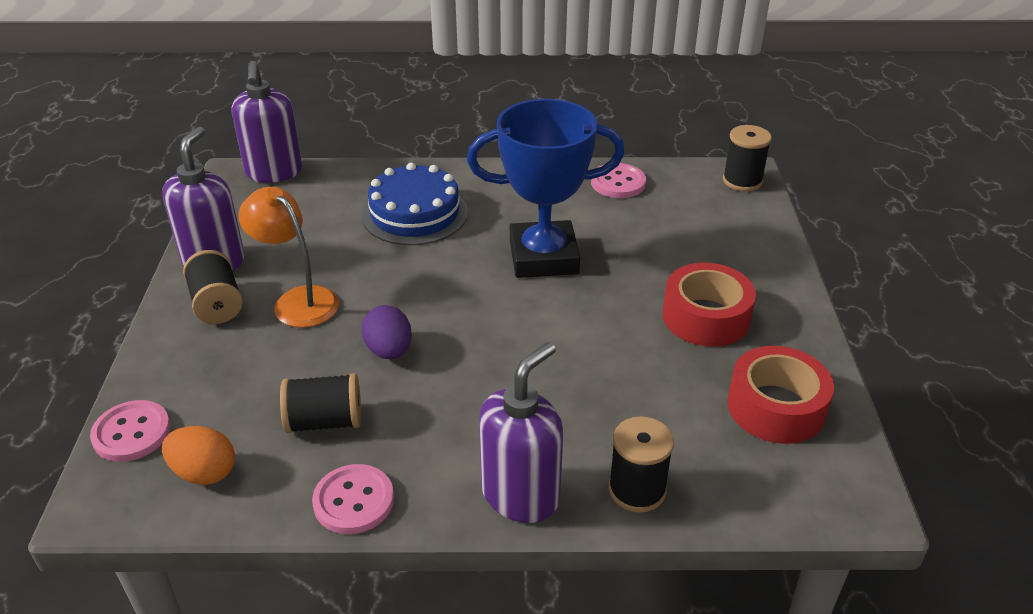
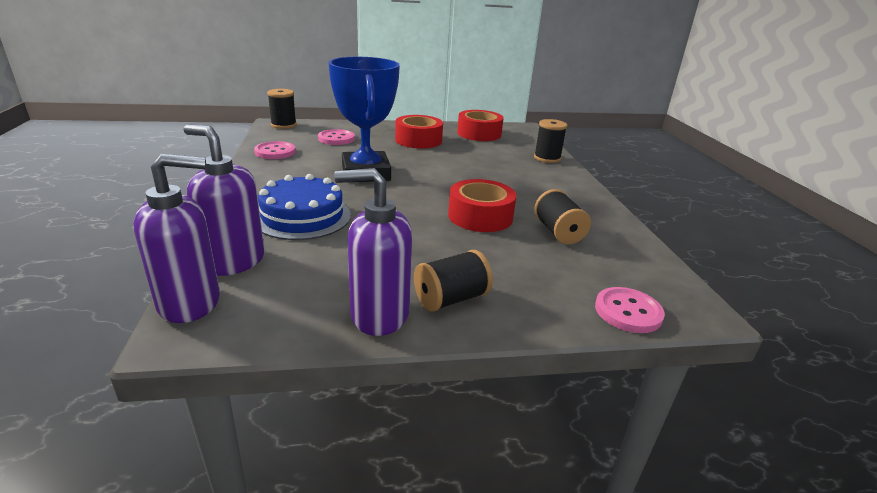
camera: 100 degrees left, 10 degrees down
orange egg [162,426,235,485] -> none
orange lamp [238,187,339,328] -> none
pink button [312,464,394,534] -> pink button moved to [318,129,355,145]
purple egg [362,305,412,359] -> red tape [448,179,516,232]
purple soap dispenser [479,342,563,523] -> purple soap dispenser moved to [183,125,265,276]

